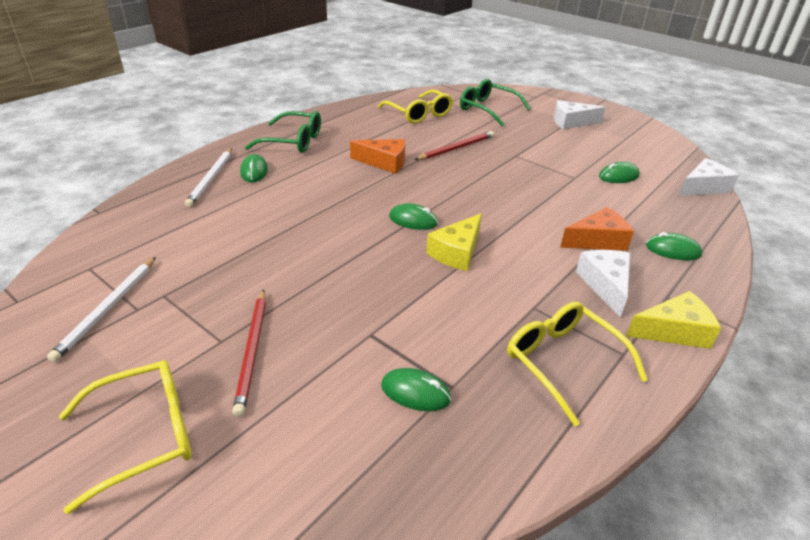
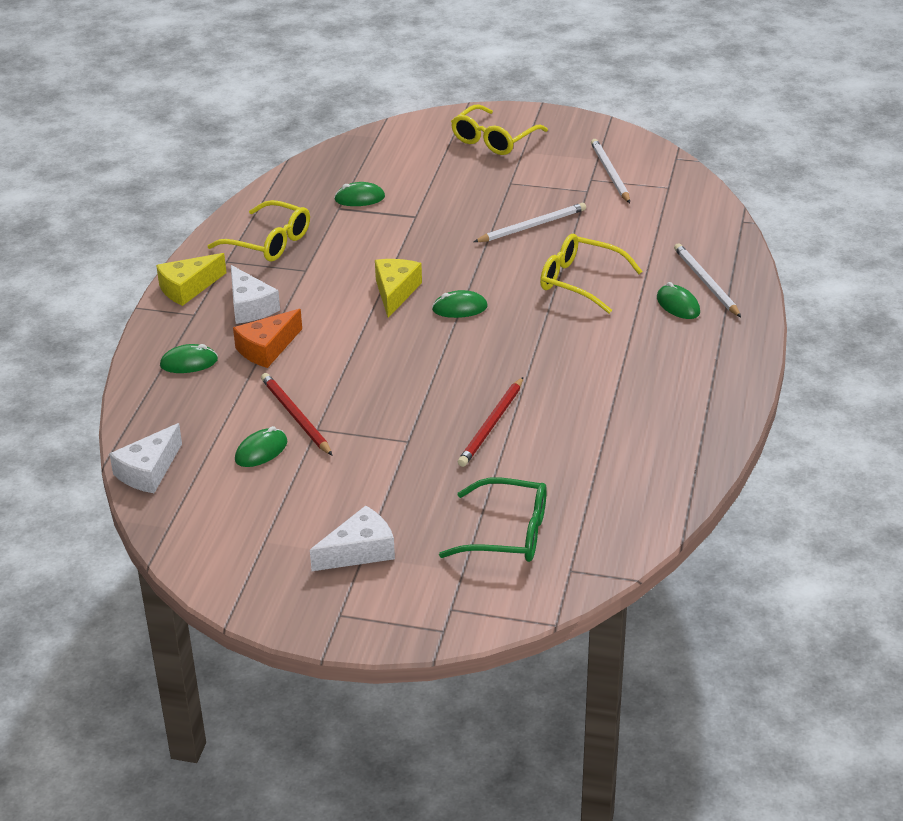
camera: 155 degrees right, 0 degrees up
red pencil [232,289,266,417] -> red pencil moved to [261,373,333,456]
green glasses [245,111,321,153] -> none
orange cheese [350,139,405,174] -> none
yellow glasses [378,90,453,124] -> yellow glasses moved to [540,234,642,314]
none -> white pencil [474,203,586,242]

